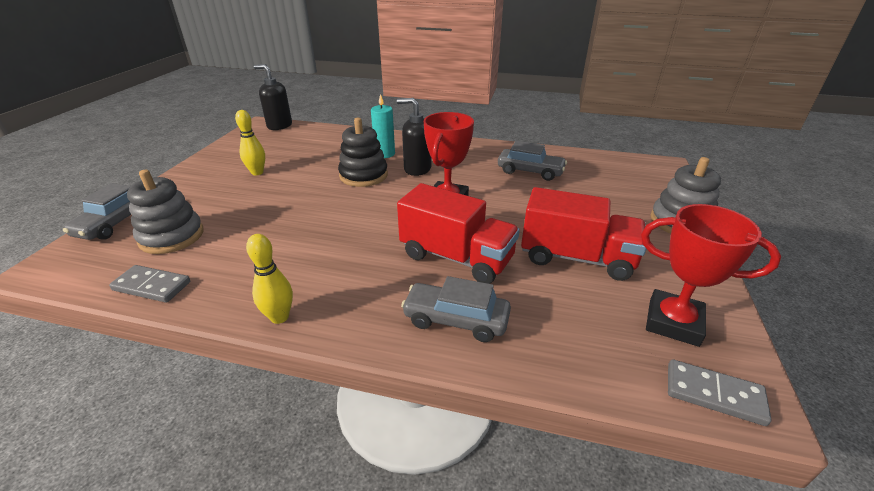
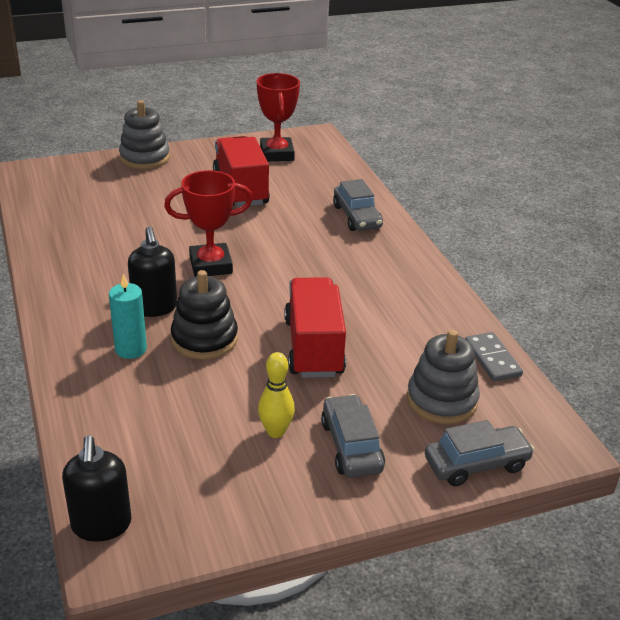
camera: 125 degrees left, 0 degrees up
yellow bowling pin [246,234,293,324] -> none
red truck [397,183,520,284] -> red truck moved to [284,277,346,378]
grey car [498,141,567,181] -> grey car moved to [321,394,385,478]
grey domino [668,359,772,426] -> none

